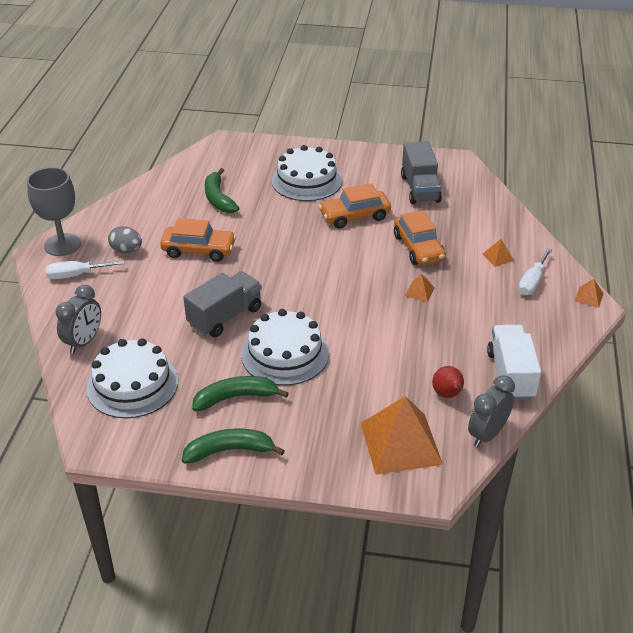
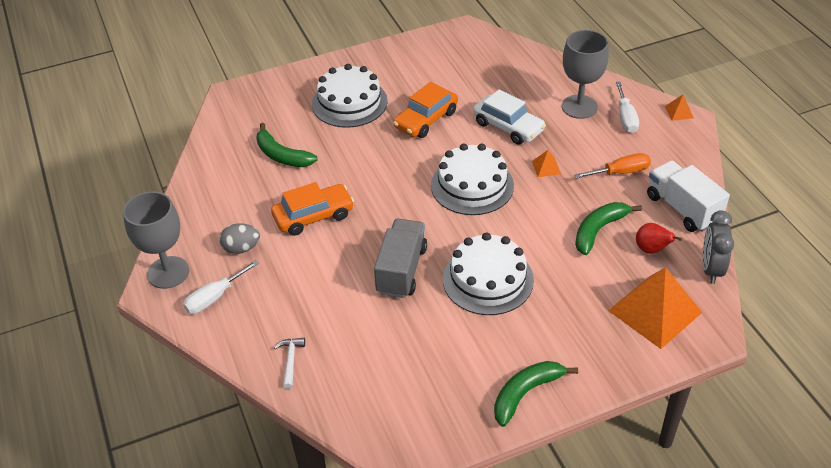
camera: 30 degrees left, 5 degrees up
grey clock [56,285,101,354] -> white hammer [274,338,305,389]
white cake [86,338,178,418] -> white cake moved to [431,143,514,215]
green banana [192,376,289,411] -> green banana moved to [575,202,642,255]
orange car [394,210,446,265] -> white car [473,89,546,145]
grey truck [401,141,442,204] -> none
orange pyramid [483,239,514,267] -> grey goblet [562,30,609,119]
none -> orange screwdriver [574,153,651,179]

